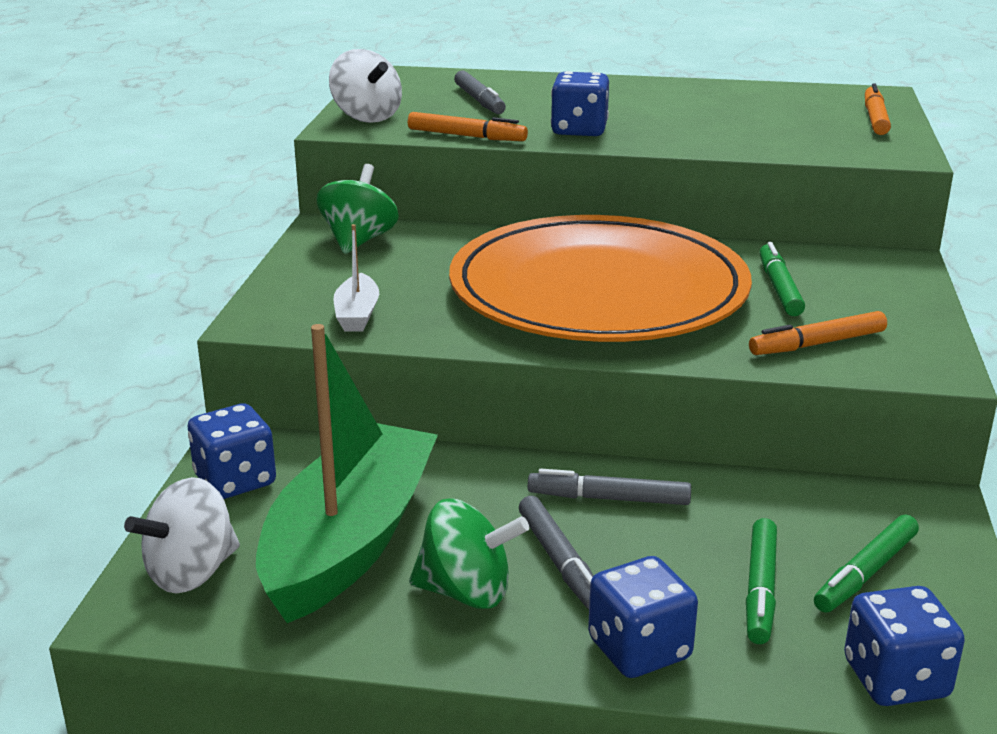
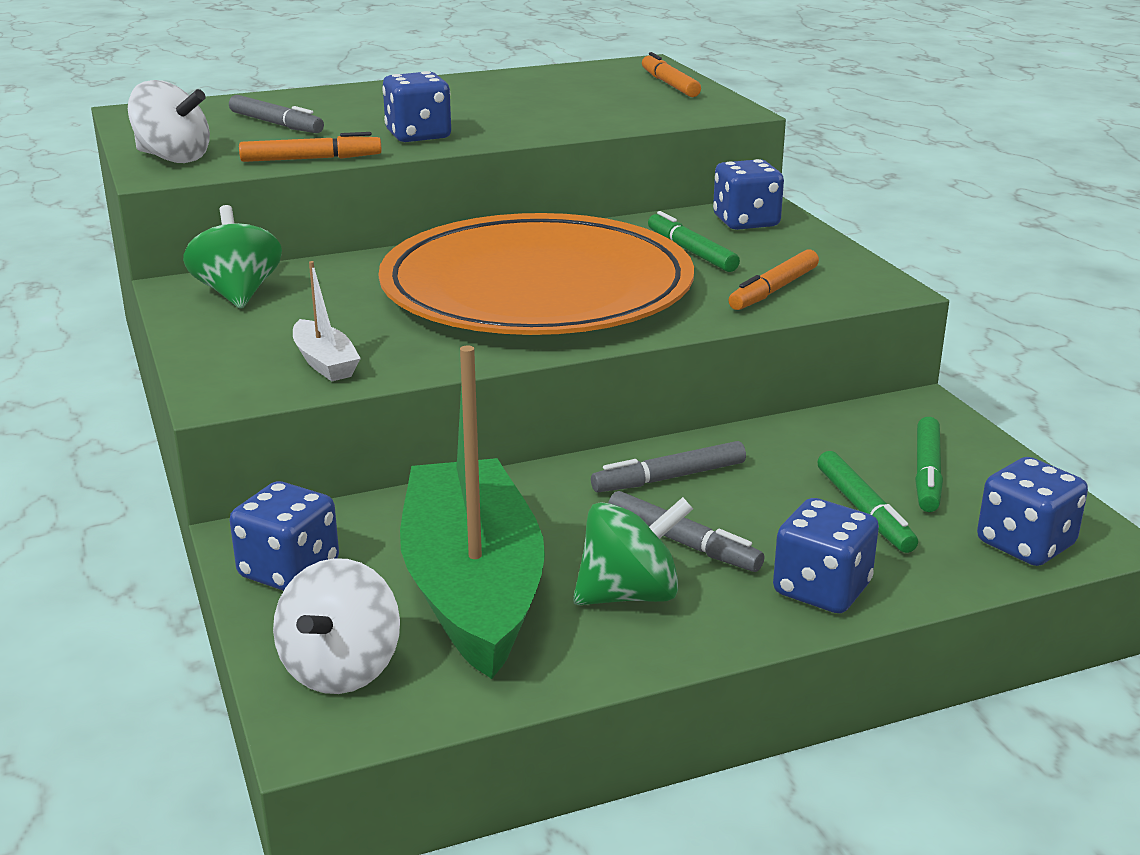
camera: 30 degrees left, 0 degrees up
none -> blue dice [713,159,784,230]

